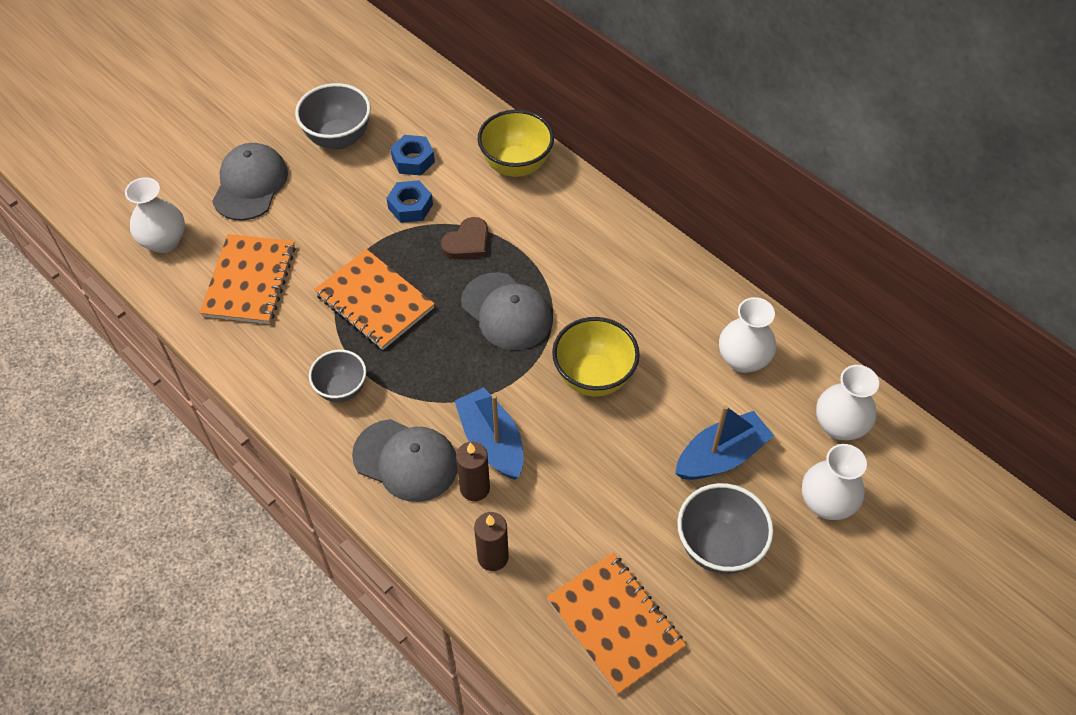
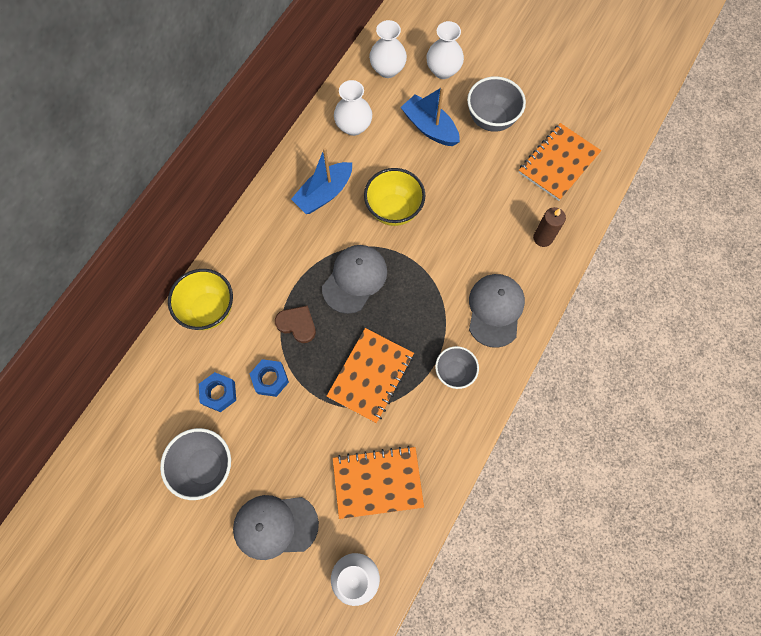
camera: 105 degrees left, 15 degrees up
blue boat [455,387,523,480] -> blue boat moved to [291,148,352,214]
brown candle [456,442,490,501] -> none

